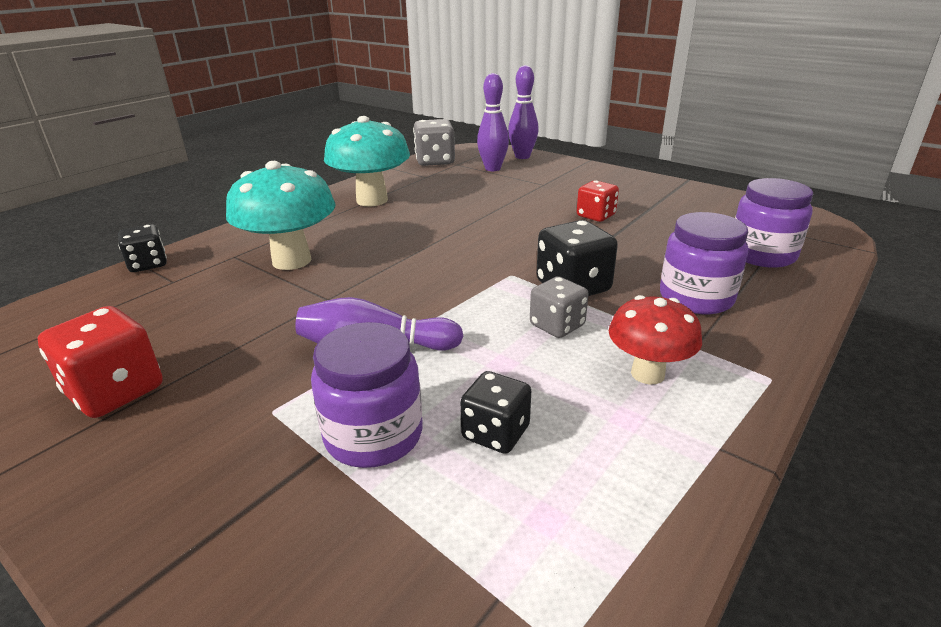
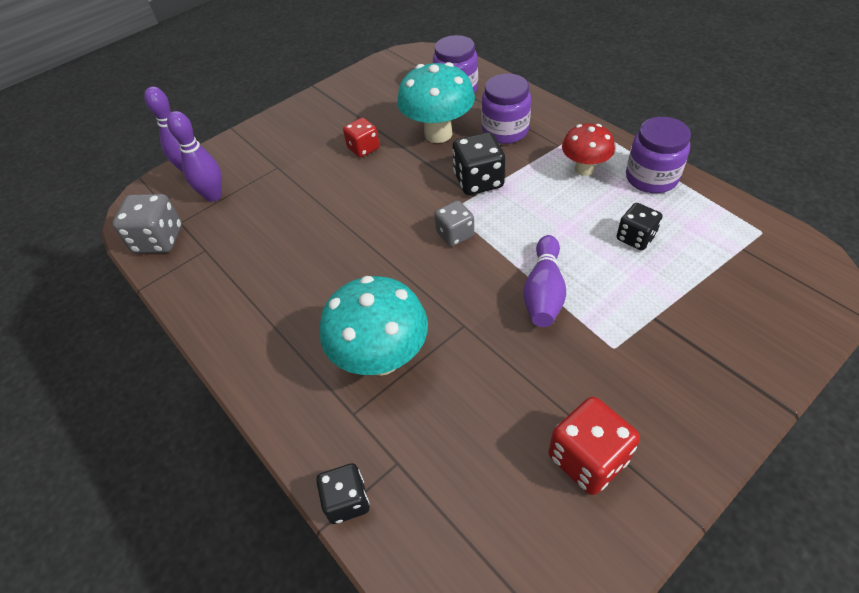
camera: 75 degrees left, 20 degrees up
purple jar [311,322,422,468] -> purple jar moved to [626,117,691,193]
turquoise mushroom [324,116,410,206] -> turquoise mushroom moved to [397,62,475,143]
grey dice [530,276,589,338] -> grey dice moved to [434,201,474,247]

